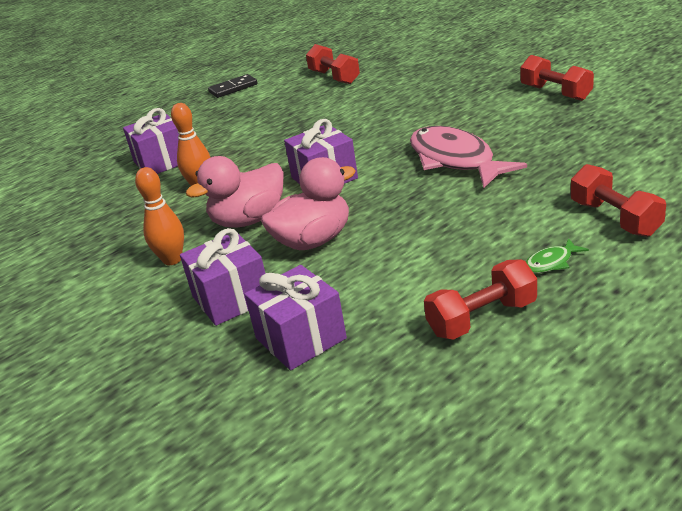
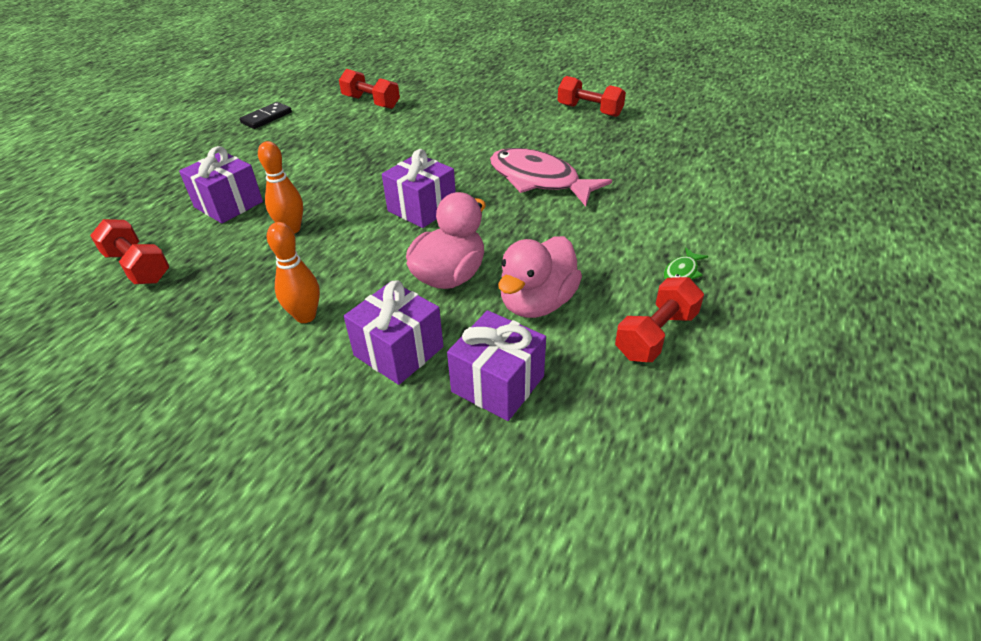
camera: 25 degrees left, 10 degrees up
pink duck [186,156,284,227] -> pink duck moved to [498,236,582,318]
red dumbbell [571,164,666,237] -> red dumbbell moved to [90,219,170,284]

